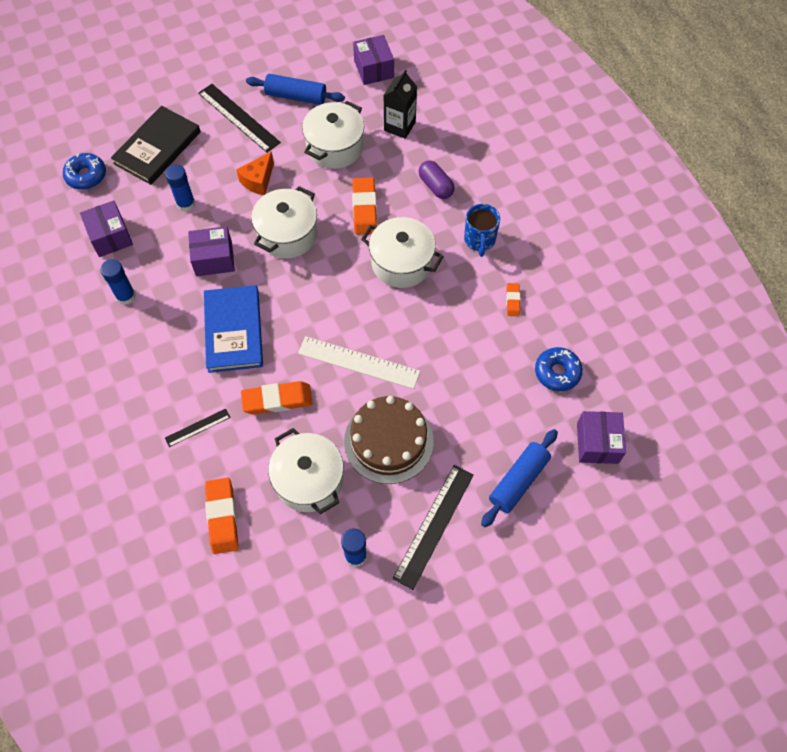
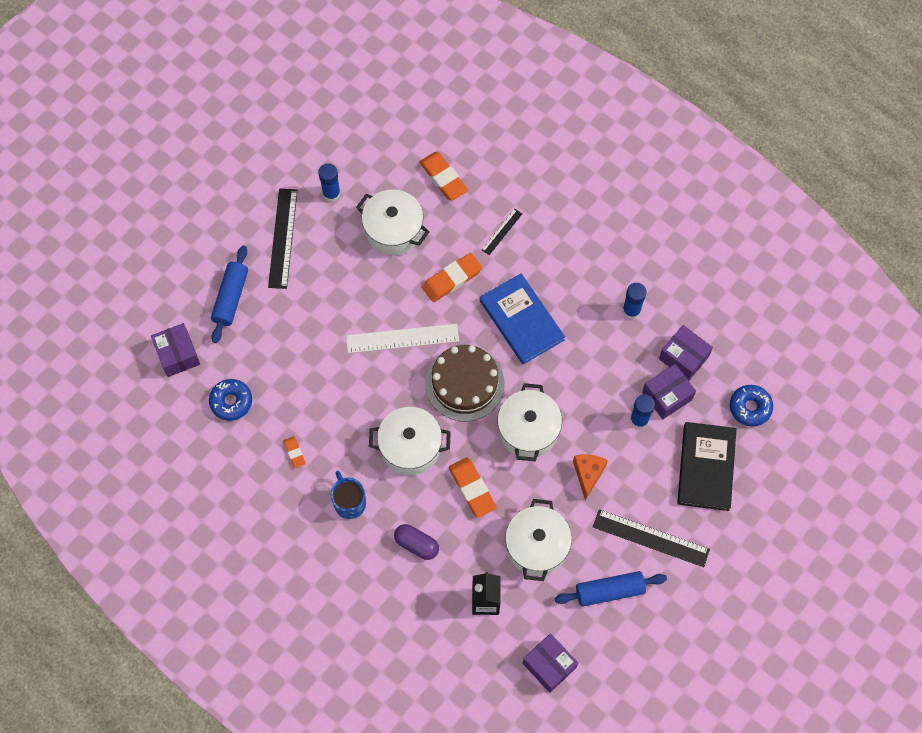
camera: 155 degrees right, 5 degrees up
purple box [188,226,235,276] -> purple box moved to [642,364,696,419]
brown cake [344,396,434,484] -> brown cake moved to [425,345,505,422]

